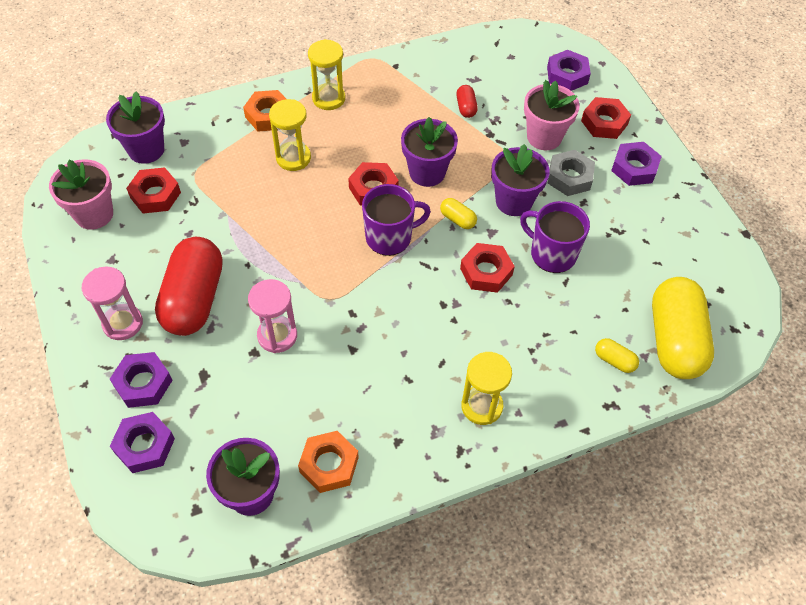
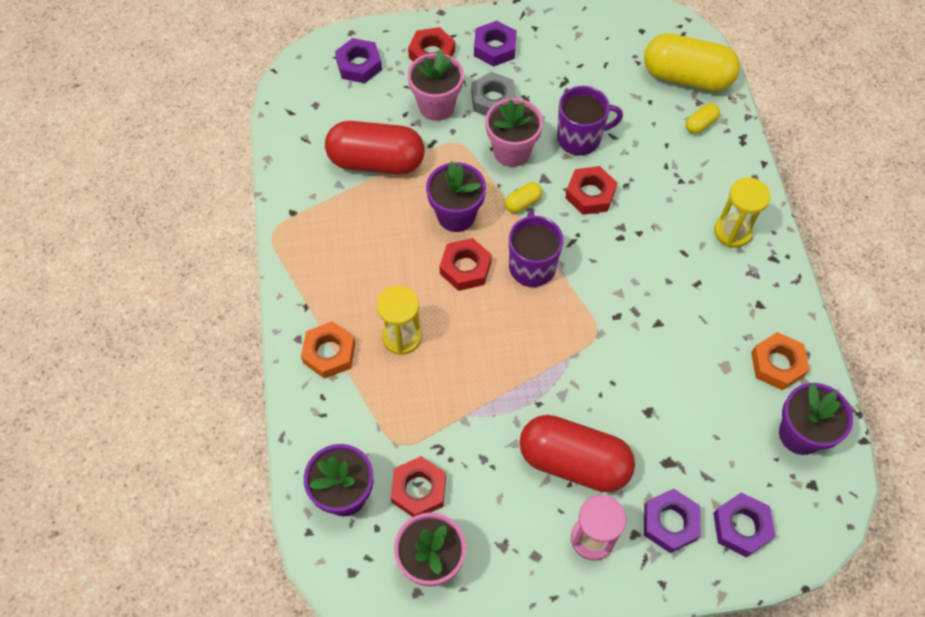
camera: 75 degrees left, 5 degrees up
pink hourglass [248,279,297,353] -> none
yellow hourglass [308,39,345,110] -> none
red capsule [456,85,478,118] -> red capsule [325,121,425,175], size x2.40
purple flower pot [491,144,550,216] -> pink flower pot [485,98,543,167]
purple mug [520,201,590,273] -> purple mug turned 150 degrees counterclockwise [557,86,623,155]

